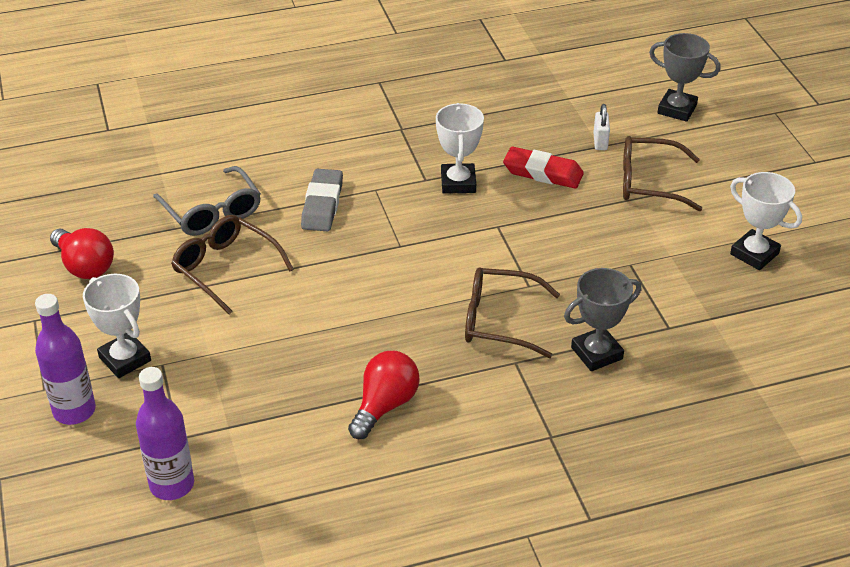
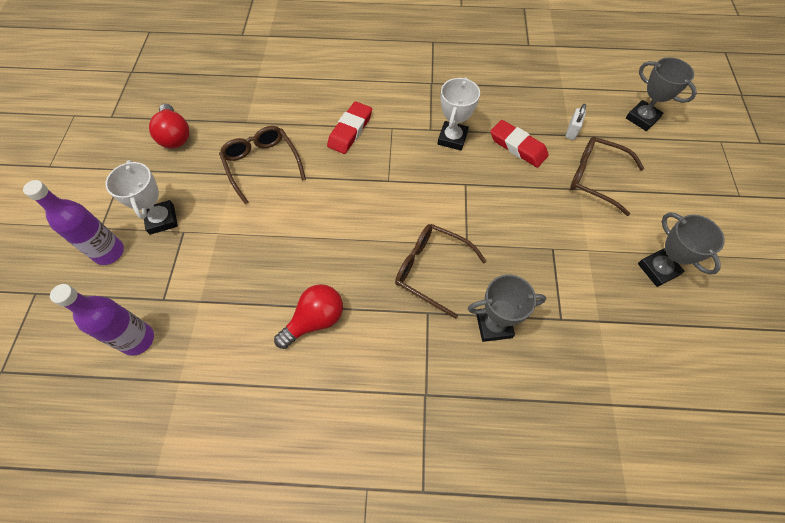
camera: 20 degrees right, 20 degrees up
grey glasses [153,166,261,236] -> none
grey eraser [301,169,343,231] -> red eraser [327,101,372,154]
white trophy [730,172,802,270] -> grey trophy [638,212,725,287]

